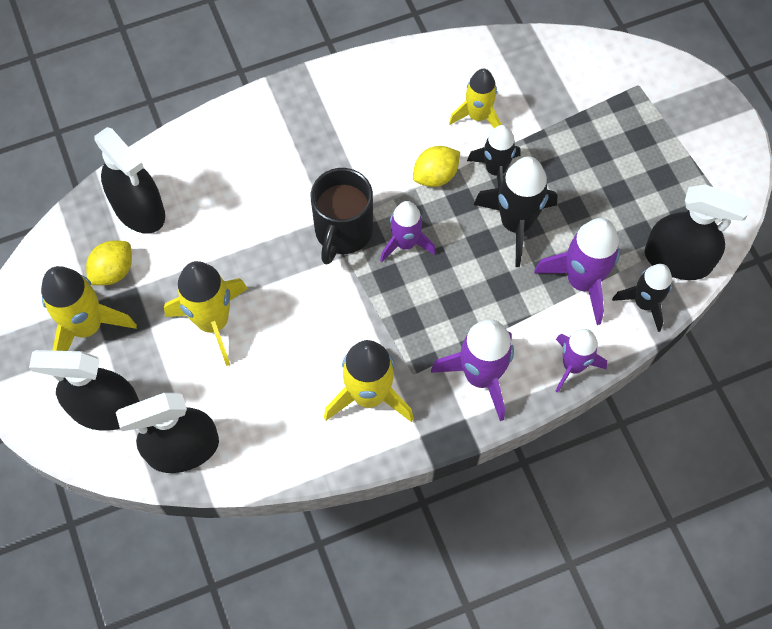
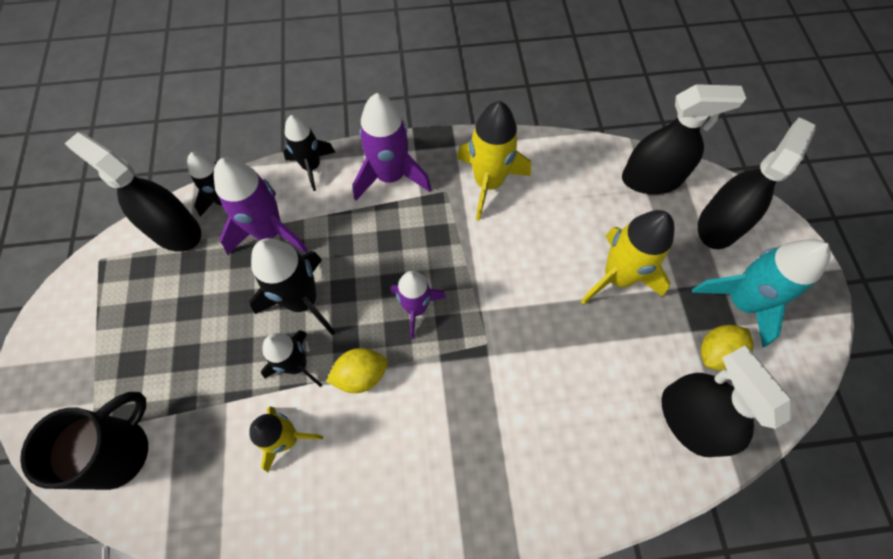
camera: 165 degrees left, 0 degrees up
black spray bottle [29,350,140,431] -> black spray bottle turned 75 degrees counterclockwise [698,117,816,249]
yellow rocket [41,266,137,351] -> turquoise rocket [692,239,831,348]
black mug [311,168,373,265] -> black mug moved to [20,392,148,490]
purple rocket [555,329,607,393] -> black rocket [283,115,335,191]

